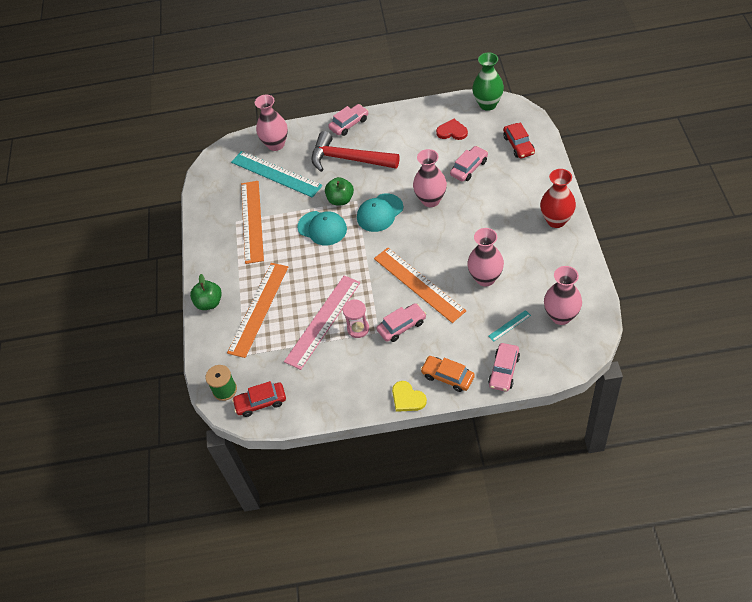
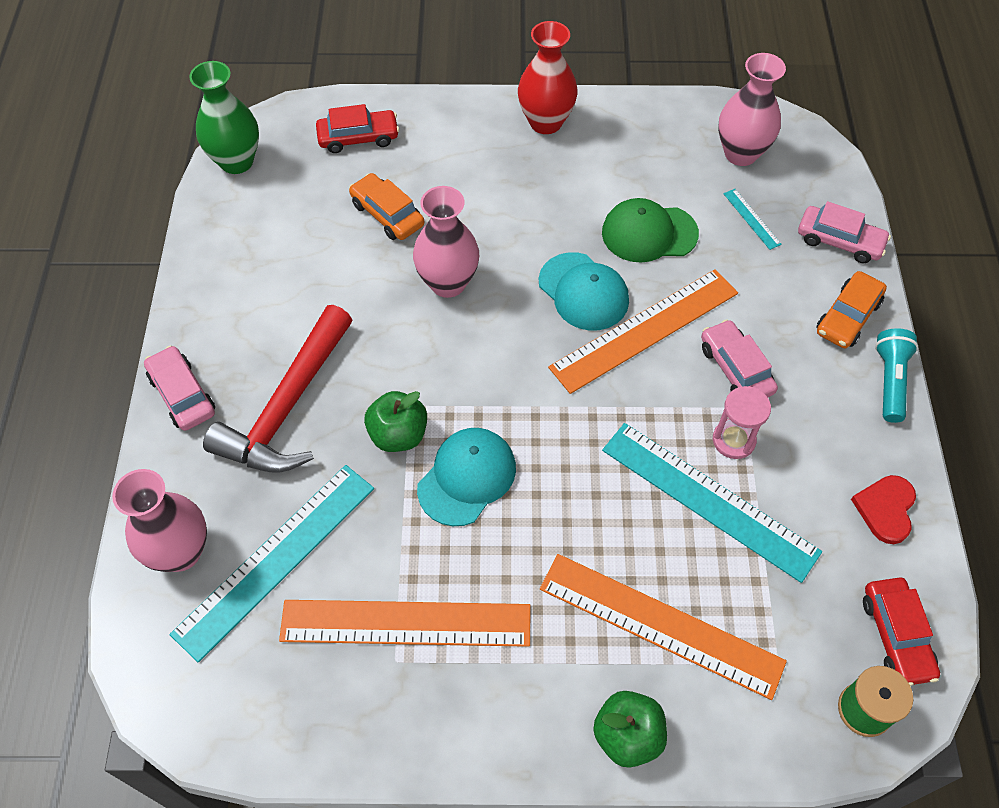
camera: 90 degrees left, 5 degrees up
pink ruler [284,276,360,370] -> turquoise ruler [602,423,822,583]
turquoise cap [357,194,403,232] -> turquoise cap moved to [539,252,629,331]
yellow heart [392,381,427,412] -> turquoise flashlight [875,328,918,423]
red heart [436,119,468,140] -> red heart moved to [851,475,916,544]
pink car [450,146,488,182] -> orange car [349,173,425,240]
pink vase [467,228,504,287] -> green cap [602,198,699,263]

